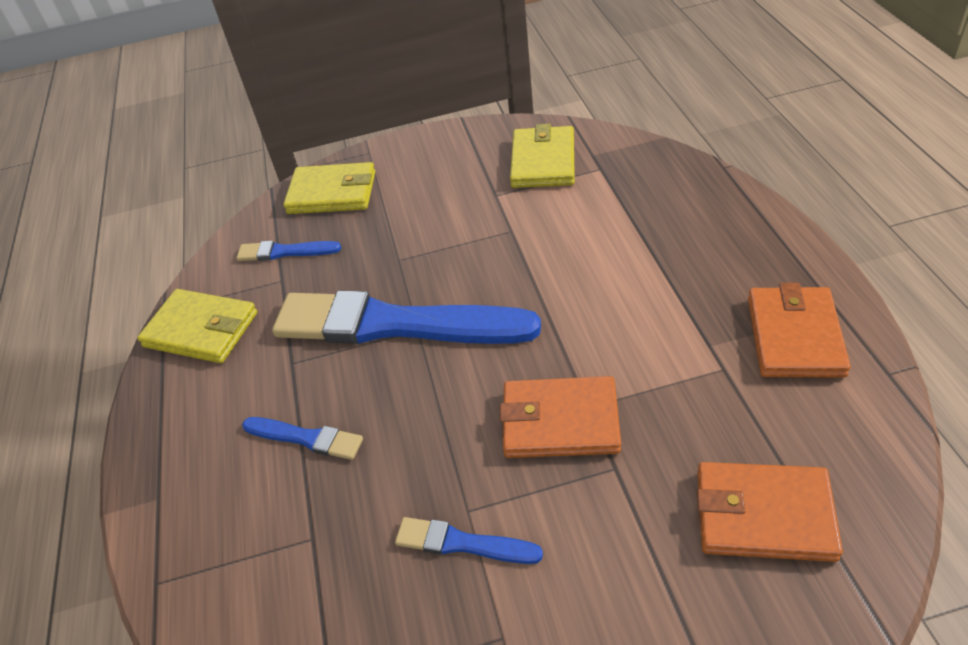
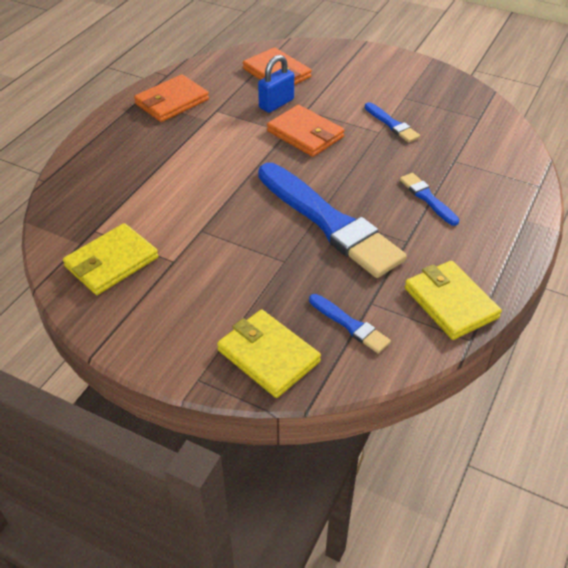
camera: 145 degrees left, 0 degrees up
none -> blue padlock [258,55,294,113]

